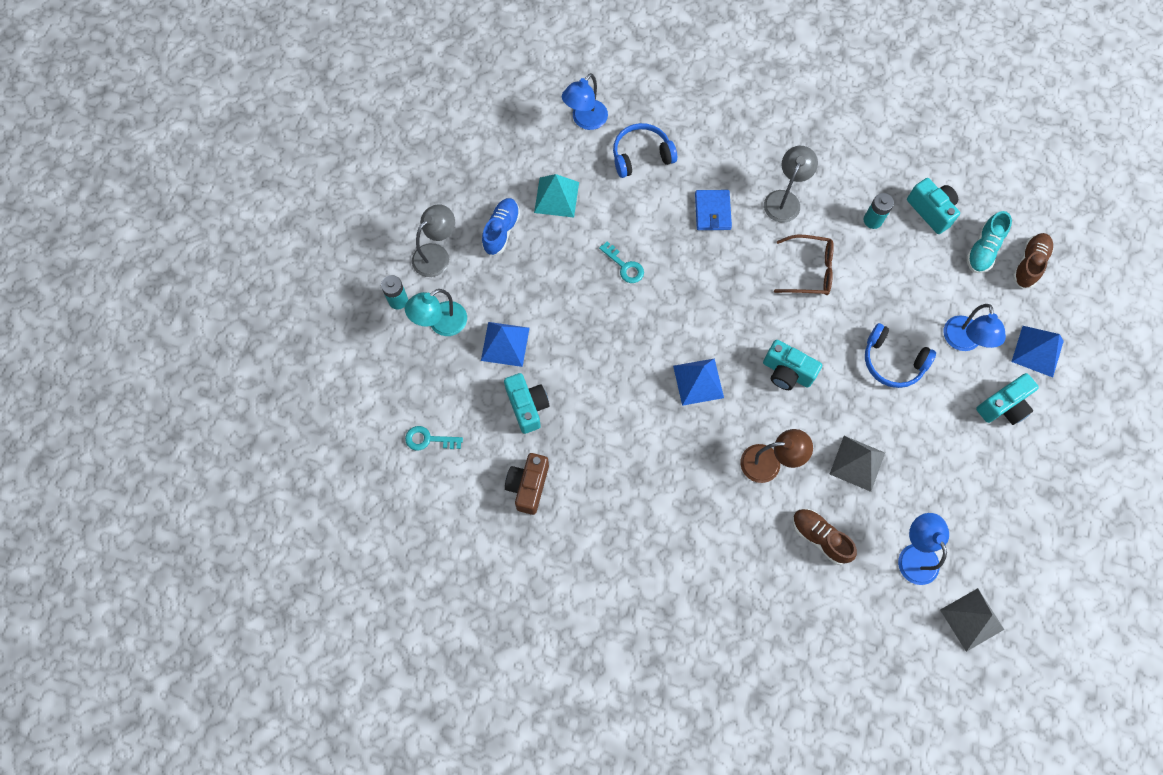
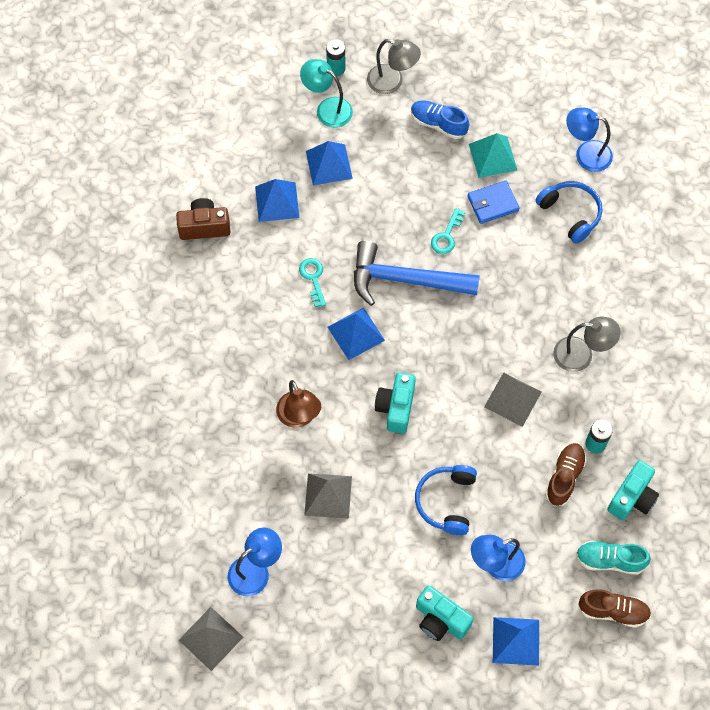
camera: 70 degrees right, 5 degrees down
turquoise key [405,426,463,451] -> turquoise key moved to [299,258,326,307]
blue shoe [482,198,520,256] -> blue shoe turned 150 degrees counterclockwise [411,101,469,139]
turquoise camera [504,373,549,434] -> blue pyramid [255,179,300,222]
blue wallet [695,190,732,230] -> blue wallet moved to [468,181,520,224]
brown glasses [774,235,834,295] -> grey pyramid [484,372,542,427]
brown shoe [793,509,857,565] -> brown shoe moved to [545,443,587,506]
none -> blue hammer [354,241,480,306]

